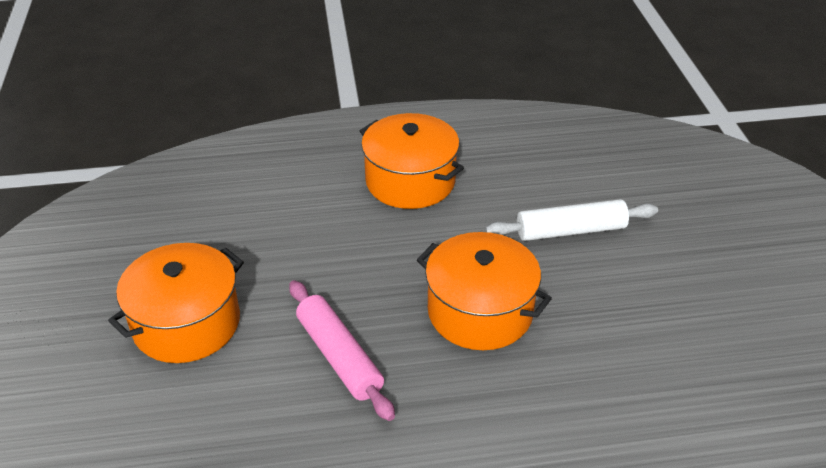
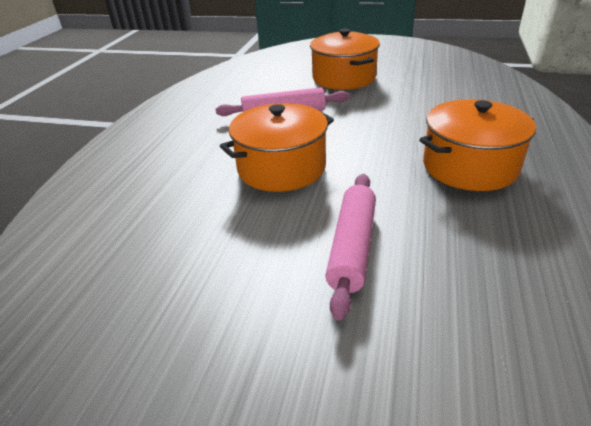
camera: 115 degrees right, 5 degrees down
white rolling pin [485,199,658,241] -> pink rolling pin [325,174,376,320]

